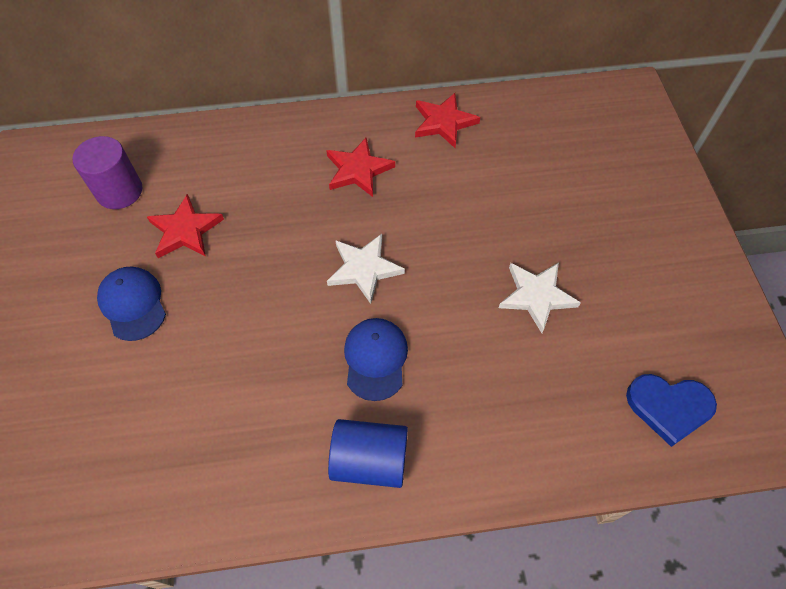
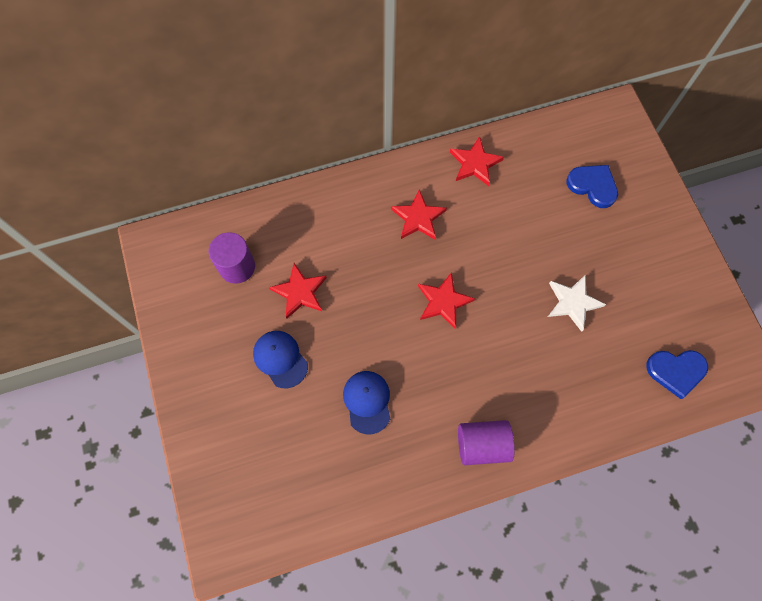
camera: 10 degrees left, 10 degrees up
white star [327,234,405,304] -> red star [418,272,475,329]
blue cylinder [328,419,408,488] -> purple cylinder [458,420,515,465]
blue cap [344,318,408,401] -> blue cap moved to [343,371,390,434]
none -> blue heart [567,165,618,208]

